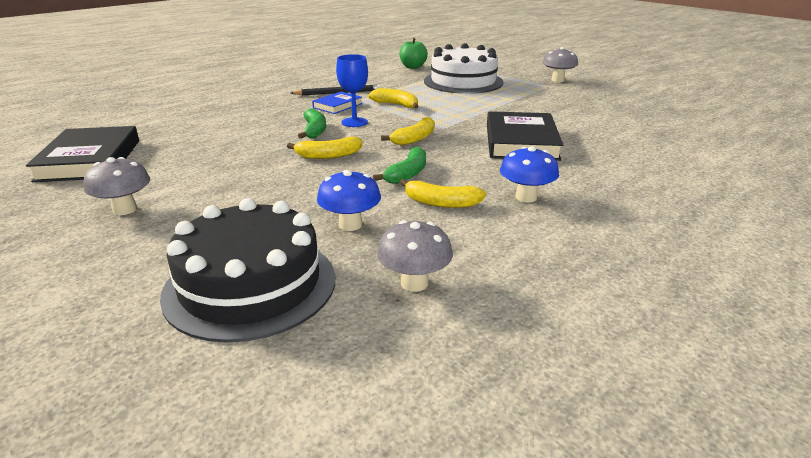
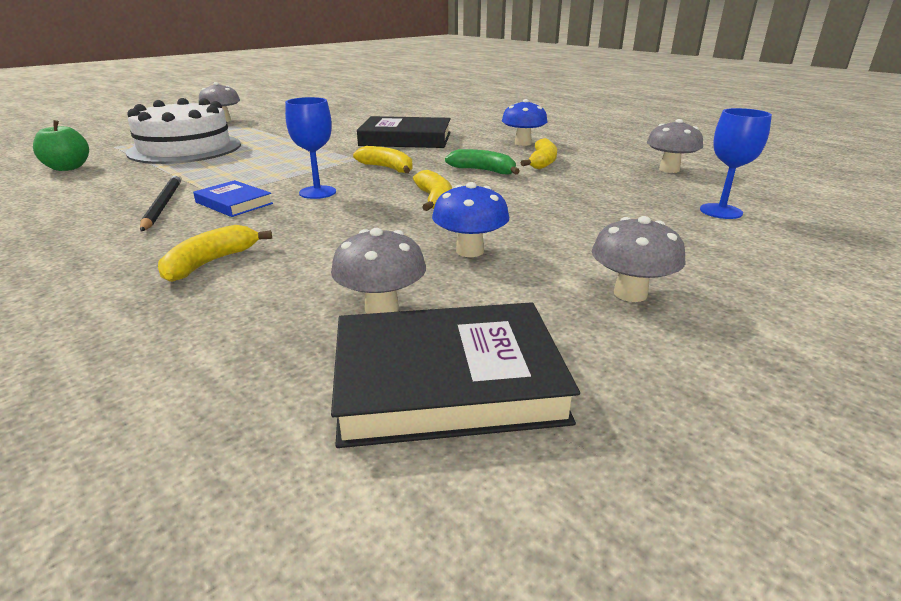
camera: 90 degrees left, 0 degrees up
black cake [160,198,335,343] -> blue goblet [700,108,772,219]
green banana [298,108,326,139] -> none
blue mushroom [317,170,381,231] -> blue mushroom moved to [432,182,509,257]
yellow banana [368,88,419,109] -> yellow banana moved to [158,225,272,282]
none -> grey mushroom [331,228,426,314]

